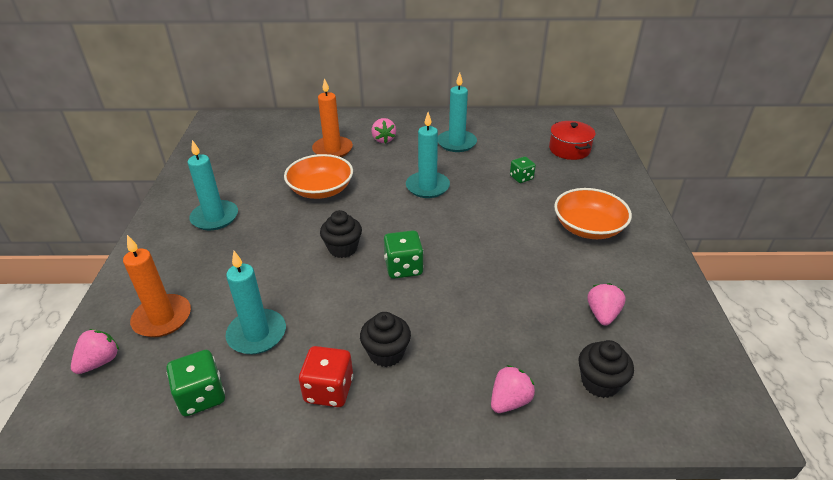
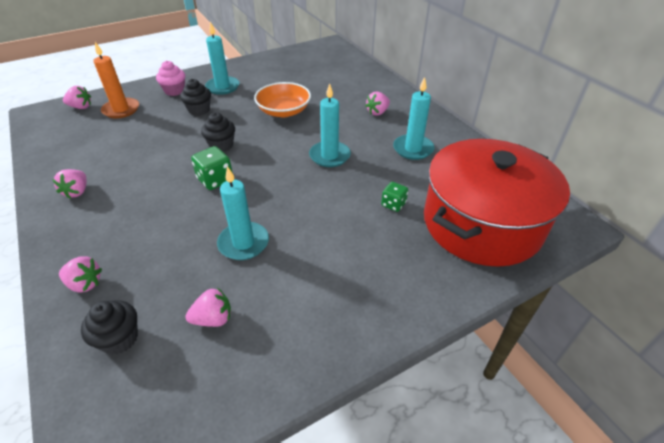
camera: 60 degrees right, 5 degrees up
green dice [167,350,225,417] -> none
turquoise candle [225,251,286,354] -> turquoise candle moved to [217,166,269,260]
red dice [299,346,353,407] -> pink strawberry [52,169,87,198]
orange candle [312,78,353,157] -> none
black cupcake [360,312,411,367] -> black cupcake moved to [180,79,211,116]
red pot [549,121,596,160] -> red pot [424,139,570,267], size x2.36
orange bowl [554,188,632,239] -> none
none -> pink cupcake [156,61,185,96]

